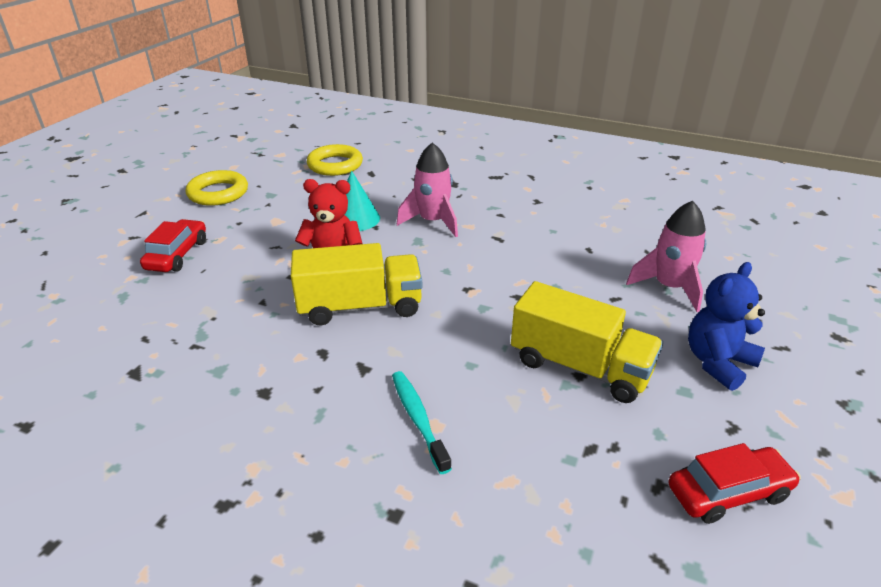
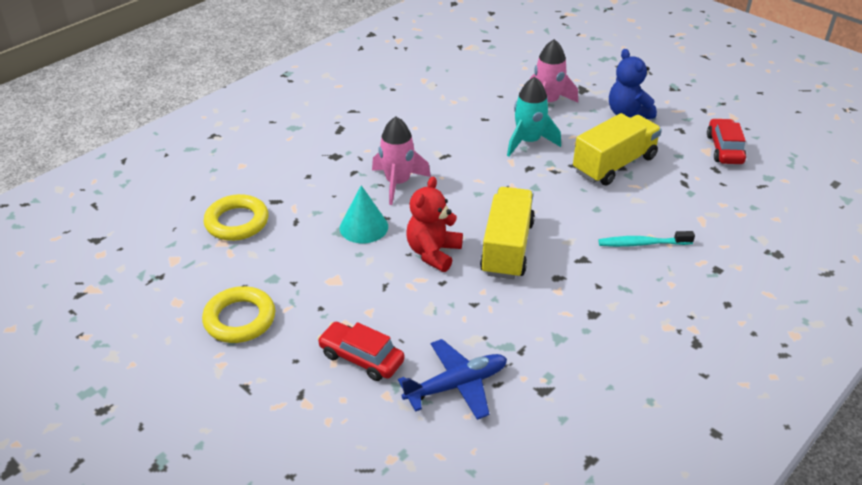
camera: 70 degrees left, 5 degrees up
none -> blue plane [398,339,507,420]
none -> turquoise rocket [507,77,561,156]

